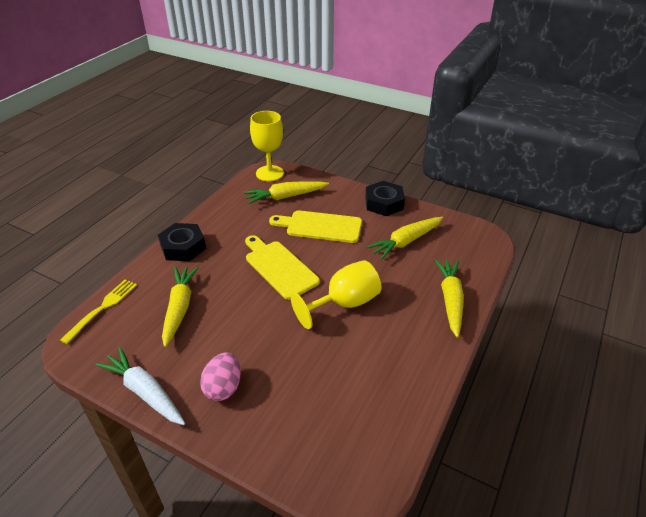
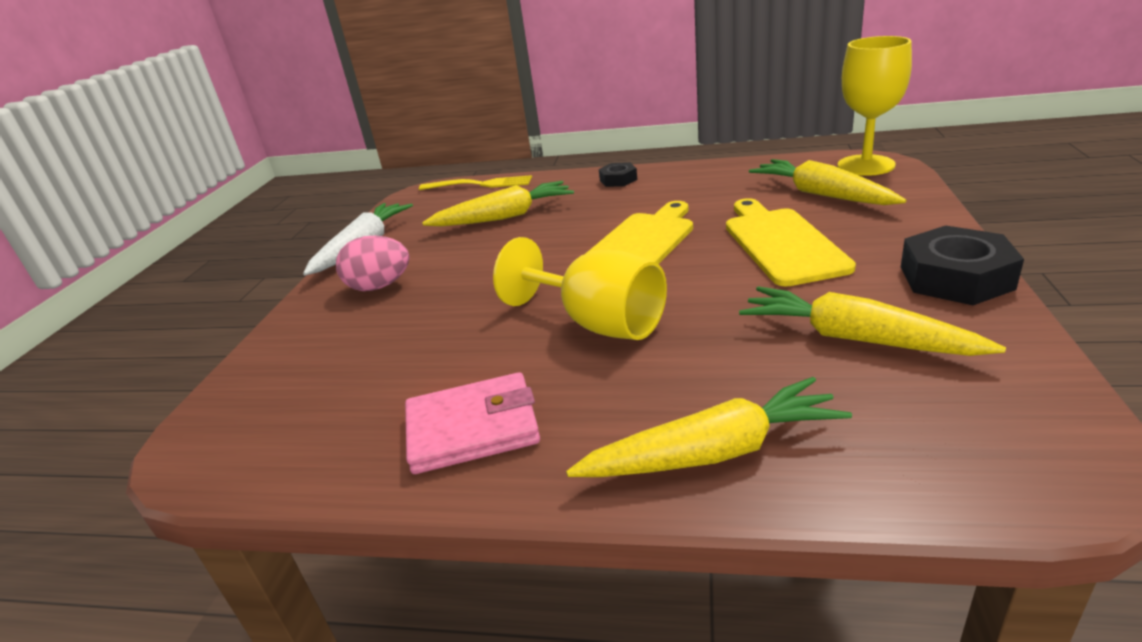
camera: 75 degrees right, 10 degrees down
black nut [158,223,206,261] -> black nut [599,162,637,187], size x0.55
none -> pink wallet [405,372,540,474]

